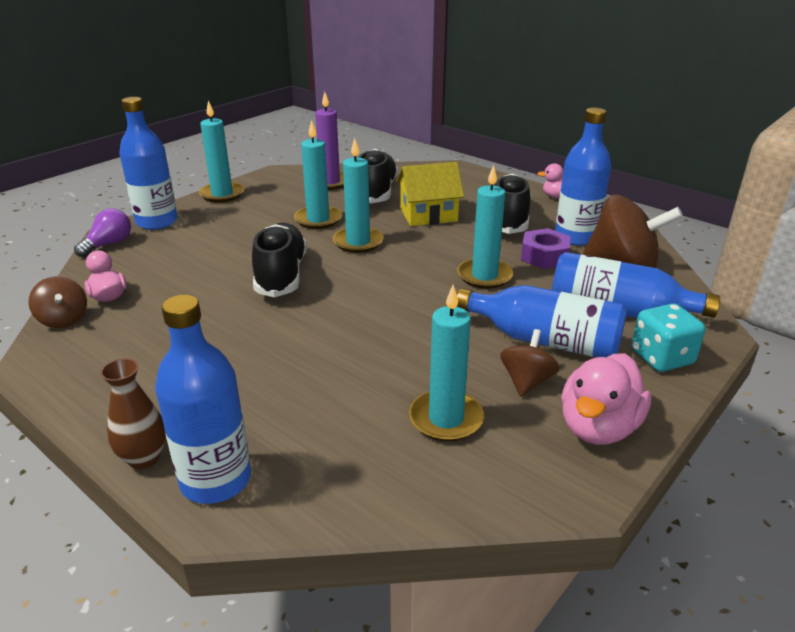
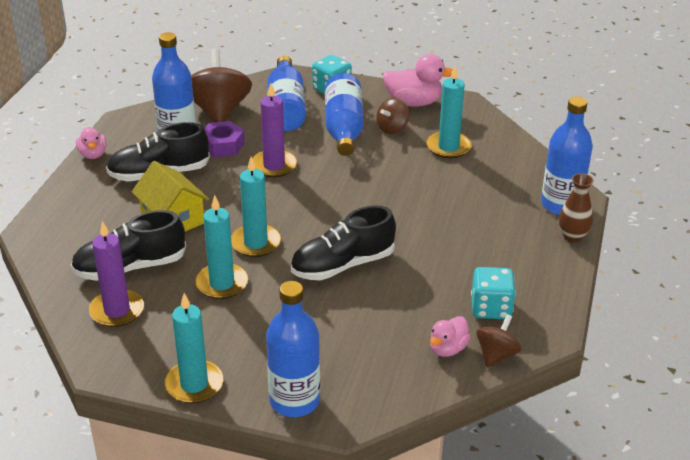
camera: 115 degrees left, 5 degrees up
purple light bulb [74,208,131,257] -> none
turquoise candle [457,165,513,289] -> purple candle [252,83,297,178]
brown spinning top [500,329,560,396] -> brown spinning top turned 45 degrees counterclockwise [376,98,409,134]
none -> turquoise dice [471,267,516,319]

